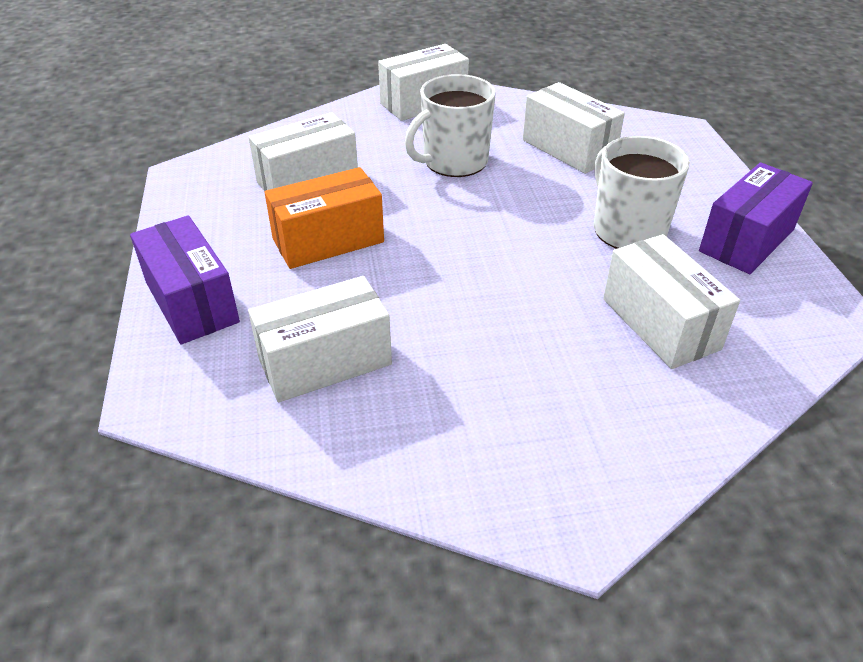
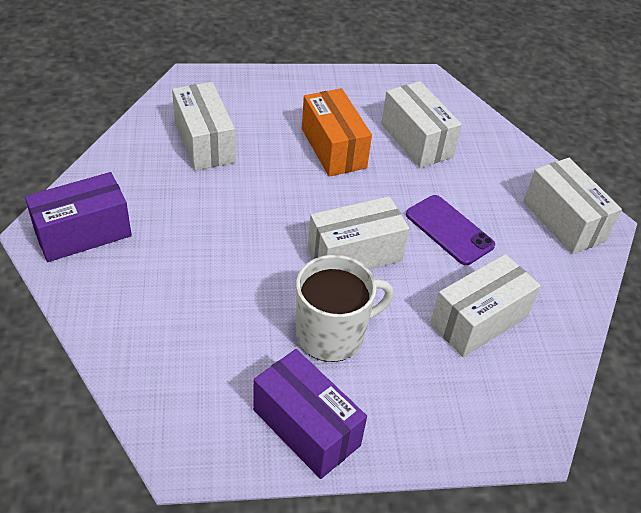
camera: 90 degrees right, 5 degrees up
purple box [130,215,240,345] -> purple box moved to [25,172,132,262]
white mug [405,74,496,177] -> purple phone [406,195,495,265]
white box [603,234,740,369] -> white box moved to [308,196,409,270]

